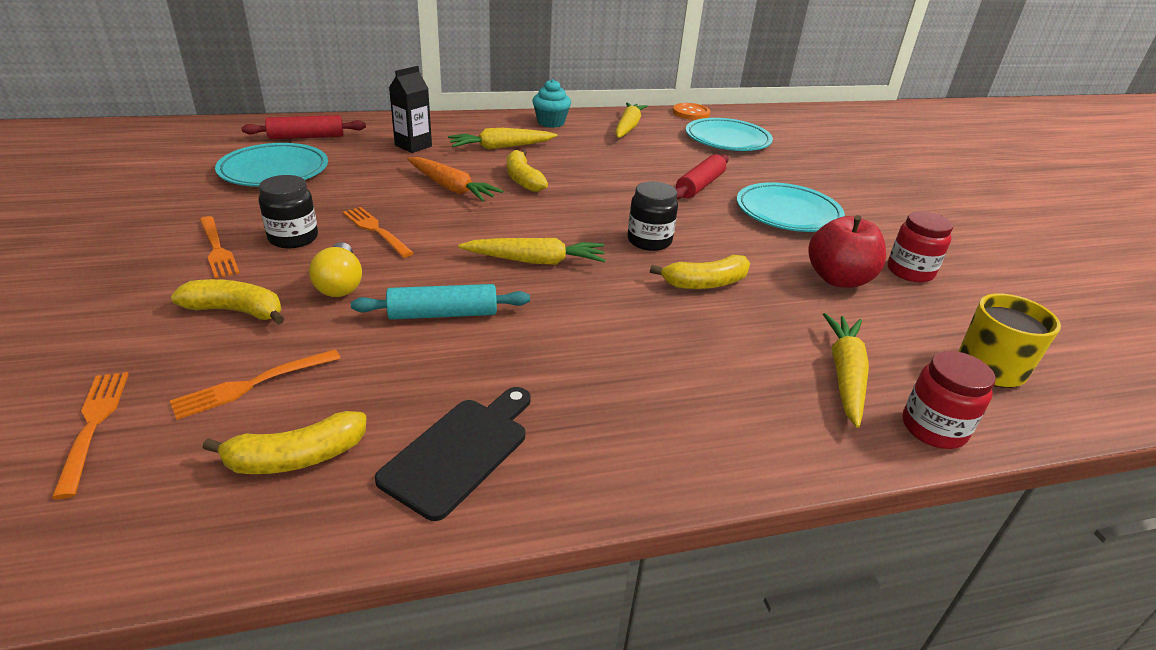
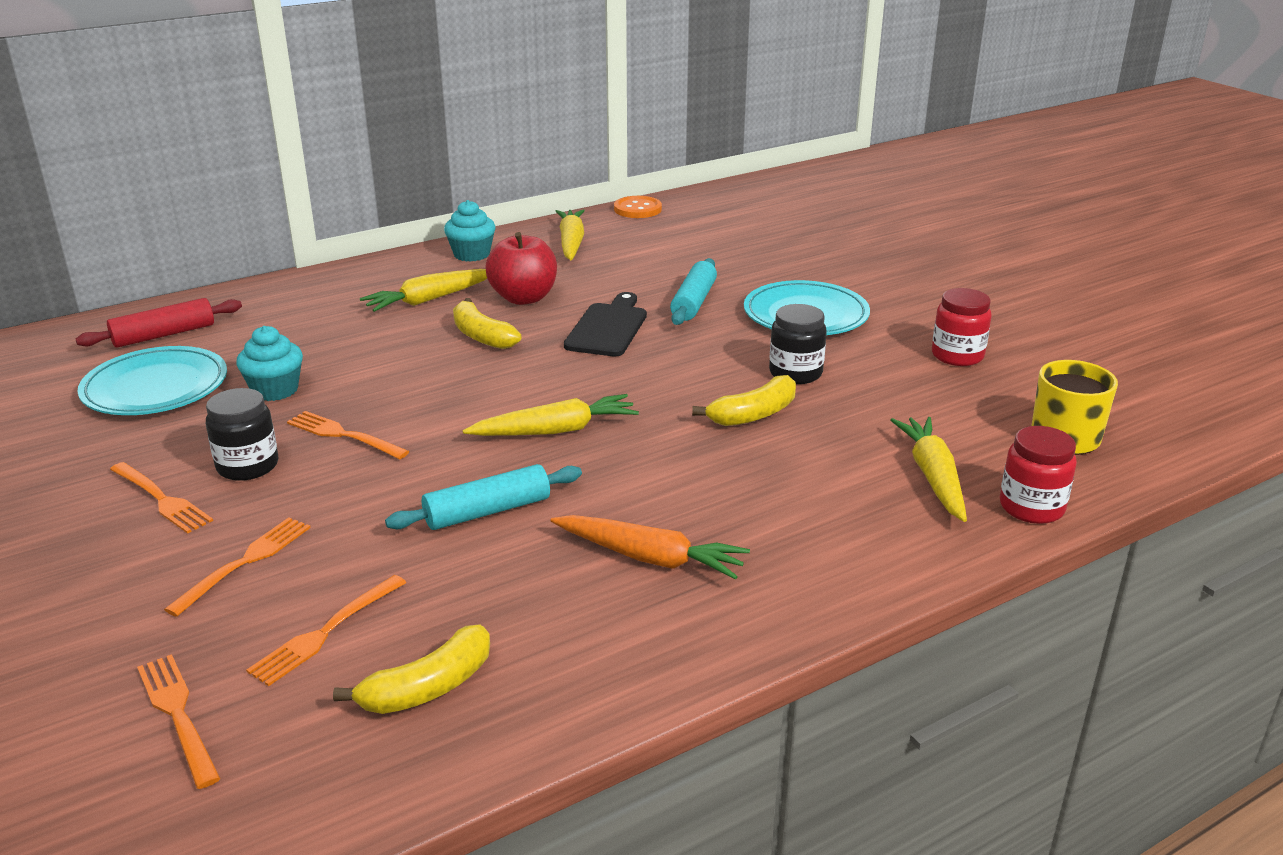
camera: 15 degrees left, 5 degrees down
yellow banana [171,279,284,325] -> orange fork [164,517,311,617]
yellow light bulb [309,242,362,297] -> none
black cutting board [375,387,531,521] -> black cutting board moved to [564,292,647,356]
black carton [389,66,432,153] -> none
orange carrot [407,157,503,202] -> orange carrot moved to [551,515,750,580]
black jar [627,181,678,251] -> black jar moved to [769,304,827,384]
red rolling pin [676,154,729,200] -> turquoise rolling pin [670,258,717,325]
turquoise plate [686,118,773,151] -> none
red apple [808,215,886,288] -> red apple moved to [485,232,557,305]
none -> turquoise cupcake [236,326,303,401]

